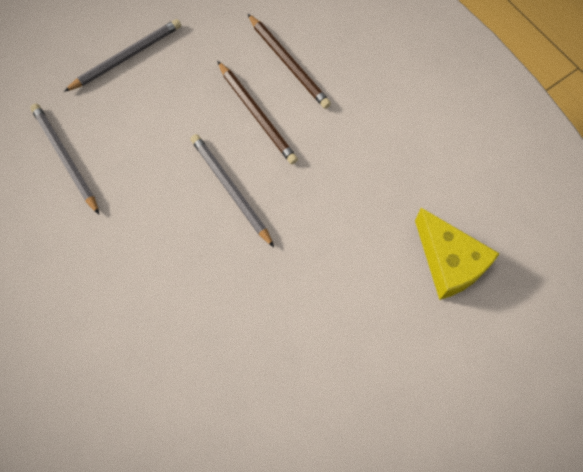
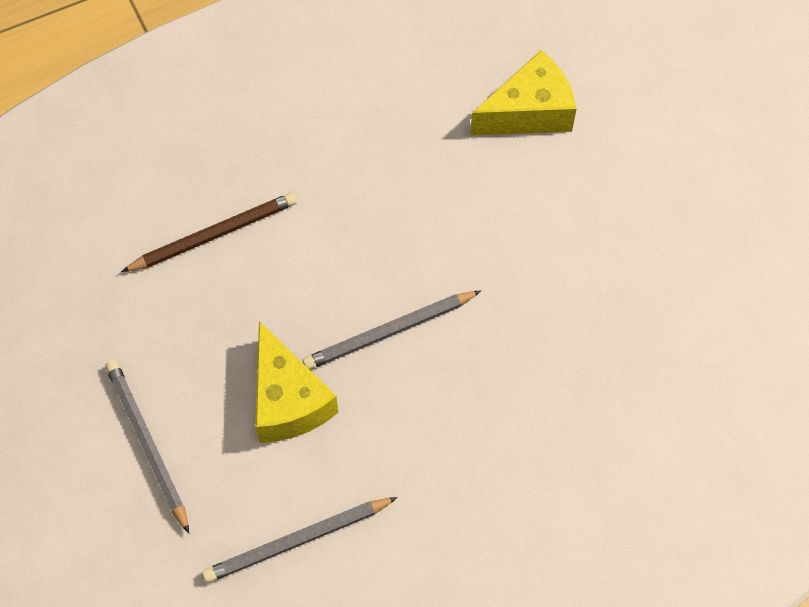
camera: 80 degrees left, 5 degrees down
brown pencil [217,61,298,164] -> none
none -> yellow cheese [255,321,338,443]

